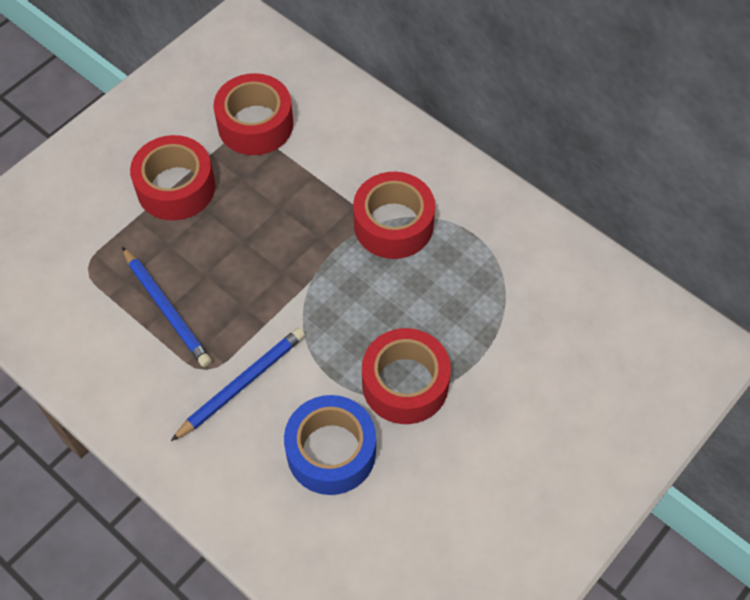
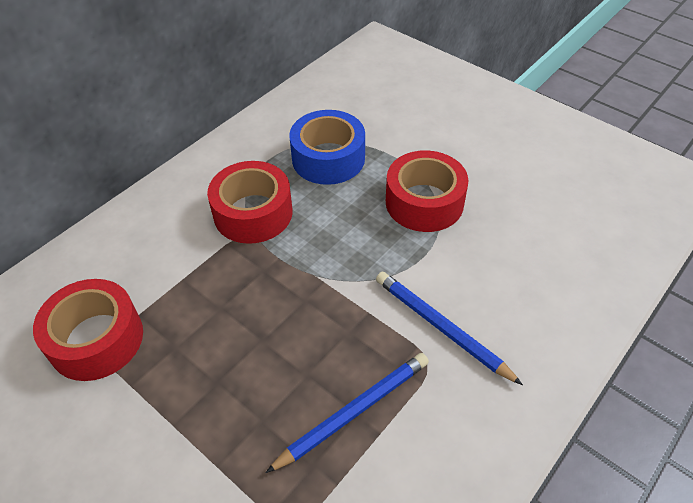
camera: 90 degrees left, 10 degrees down
red tape [130,135,215,221] -> none
blue tape [284,395,376,495] -> blue tape moved to [289,110,365,185]

